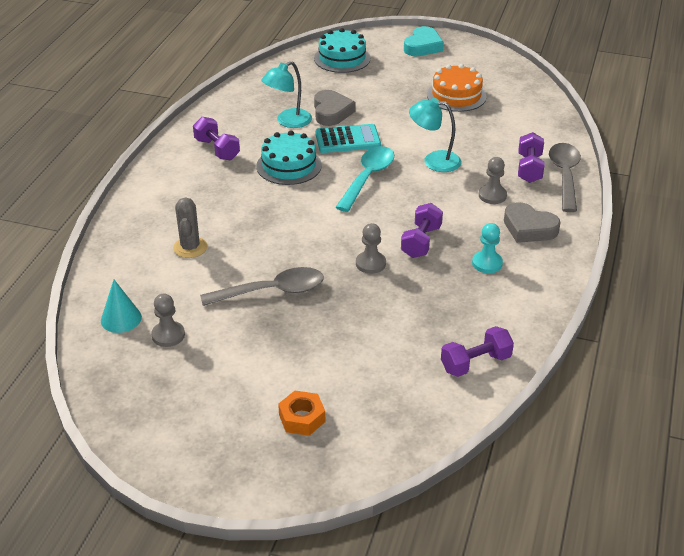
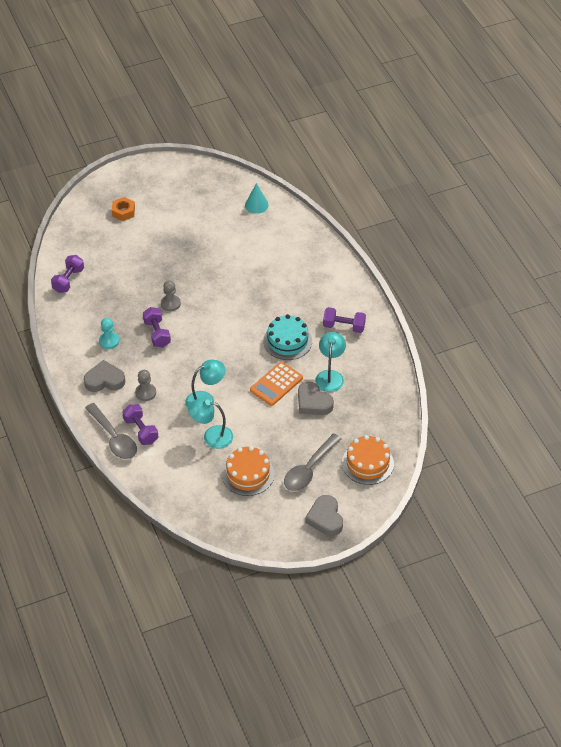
camera: 140 degrees right, 10 degrees up
grey pawn [151,293,185,347] -> none
grey cactus [173,197,207,258] -> none
grey spoon [200,267,324,306] -> grey spoon moved to [284,434,342,491]
turquoise cake [314,28,370,73] -> orange cake [342,435,394,485]
turquoise calculator [315,124,381,153] -> orange calculator [250,362,303,406]
turquoise spoon [335,146,394,212] -> none
turquoise heart [404,26,444,56] -> grey heart [305,495,343,536]
none -> turquoise lamp [188,398,233,449]

